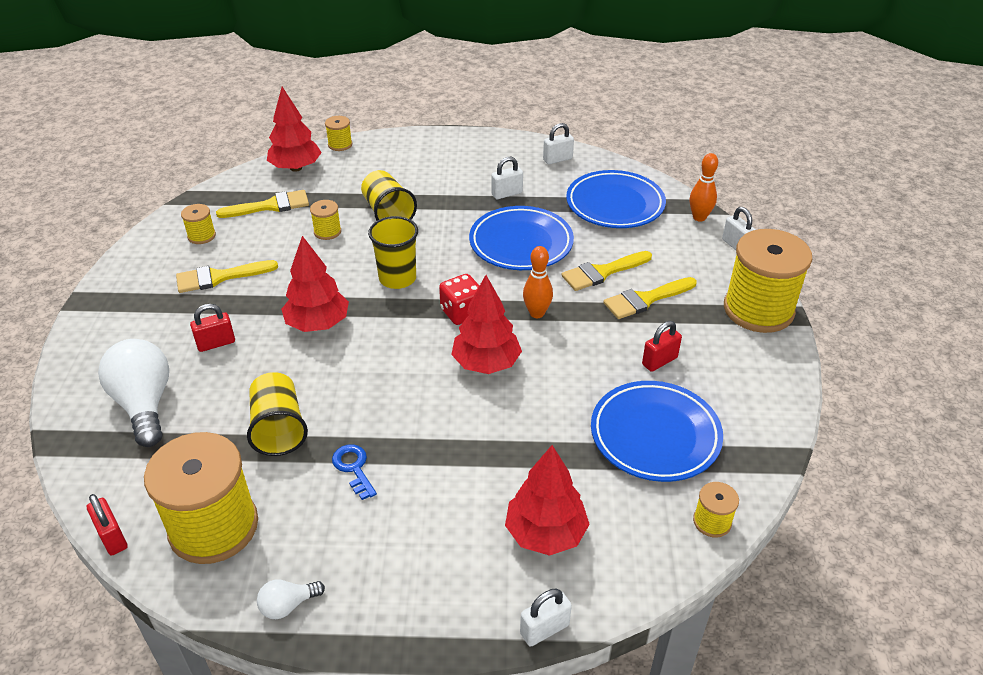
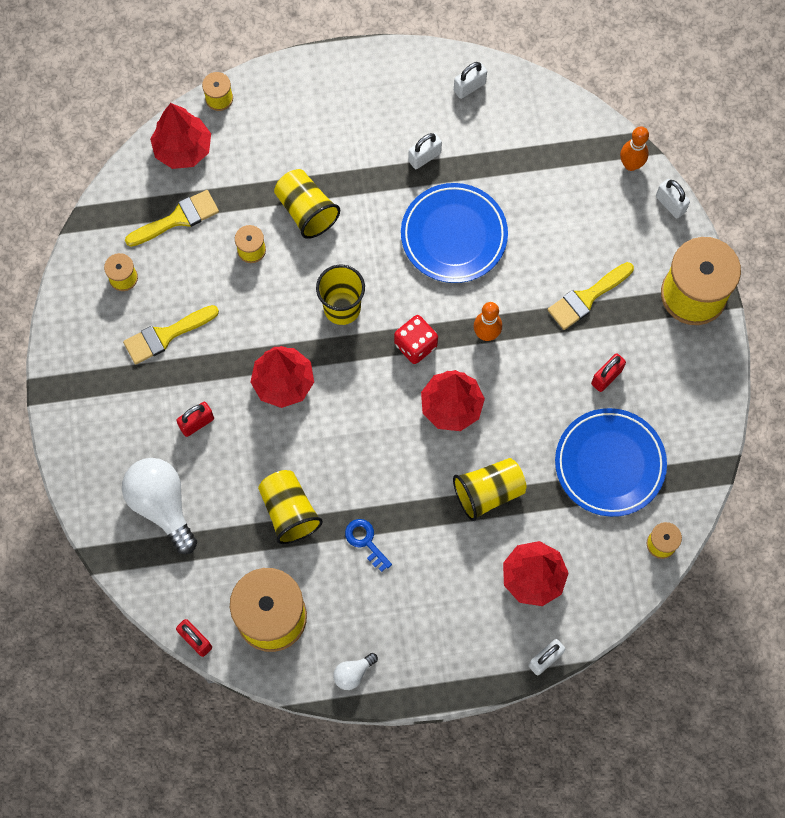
camera: 10 degrees left, 30 degrees up
yellow brush [562,251,652,291] -> none
blue plate [566,170,666,228] -> none
none -> yellow cup [453,458,526,521]

